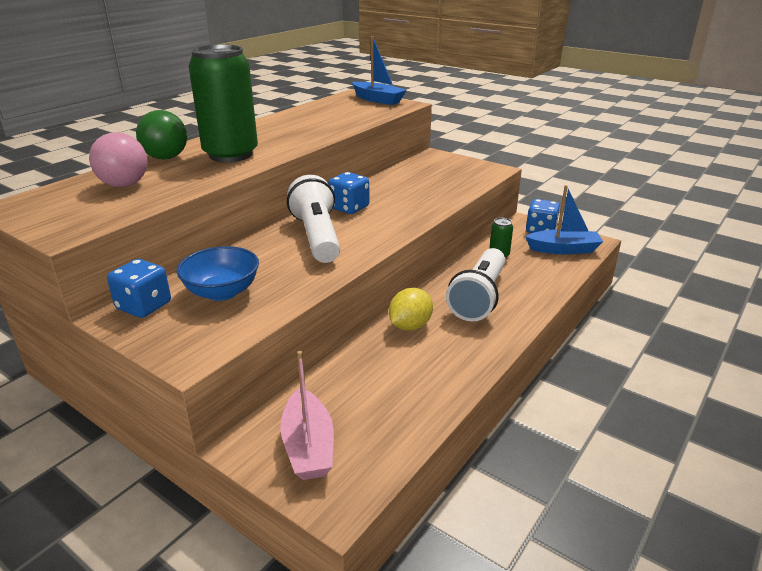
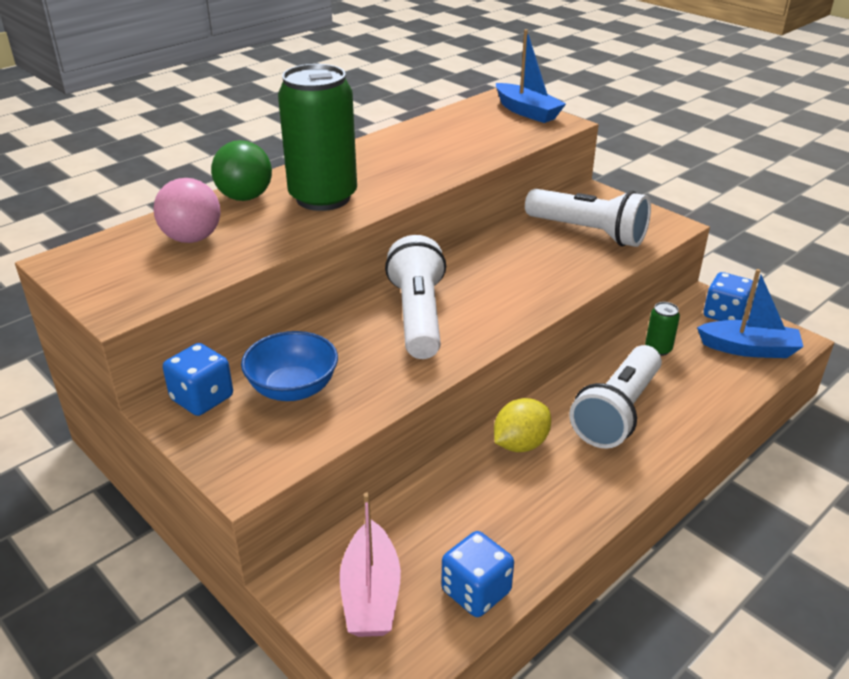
camera: 10 degrees right, 5 degrees up
blue dice [328,172,370,214] -> blue dice moved to [441,531,514,617]
none -> white flashlight [525,189,651,247]

